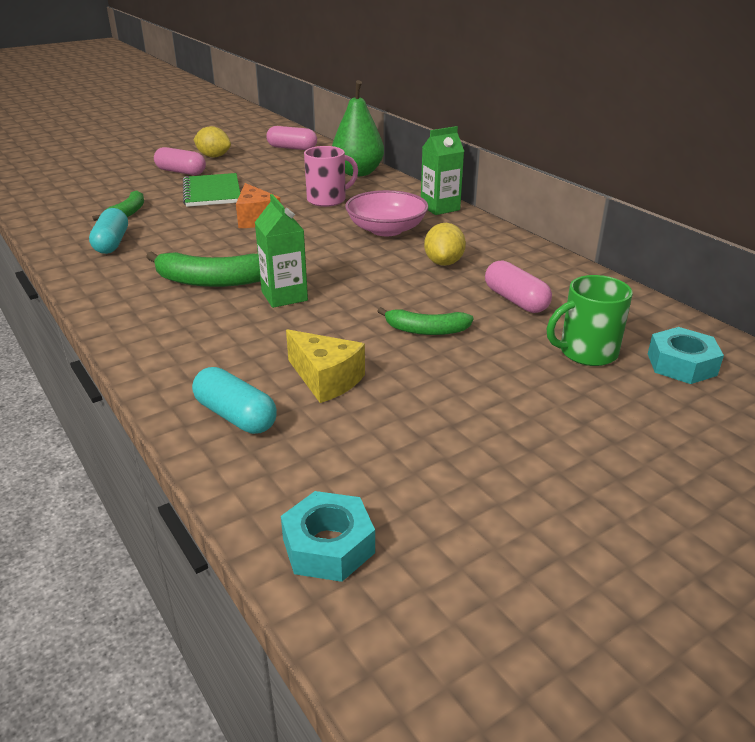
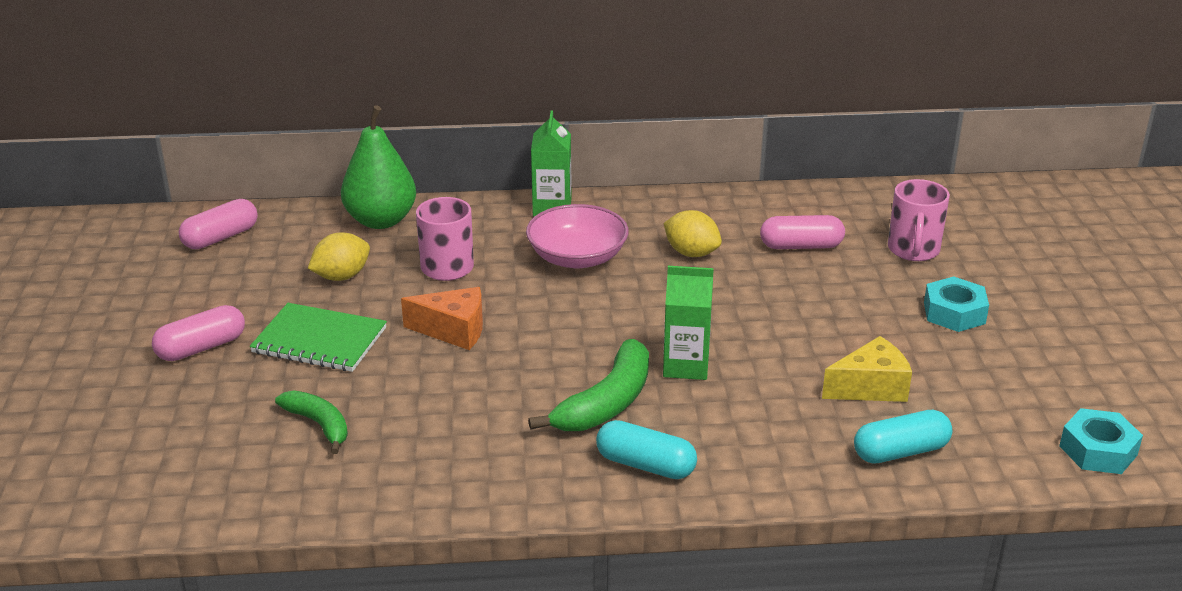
camera: 60 degrees left, 0 degrees up
turquoise capsule [89,208,128,254] -> turquoise capsule moved to [596,420,697,479]
yellow lemon [193,126,231,158] -> yellow lemon moved to [308,232,370,281]
green banana [377,307,474,335] -> none
green mug [547,275,633,366] -> pink mug [888,179,950,261]
turquoise nut [648,327,724,384] -> turquoise nut moved to [924,276,989,332]

